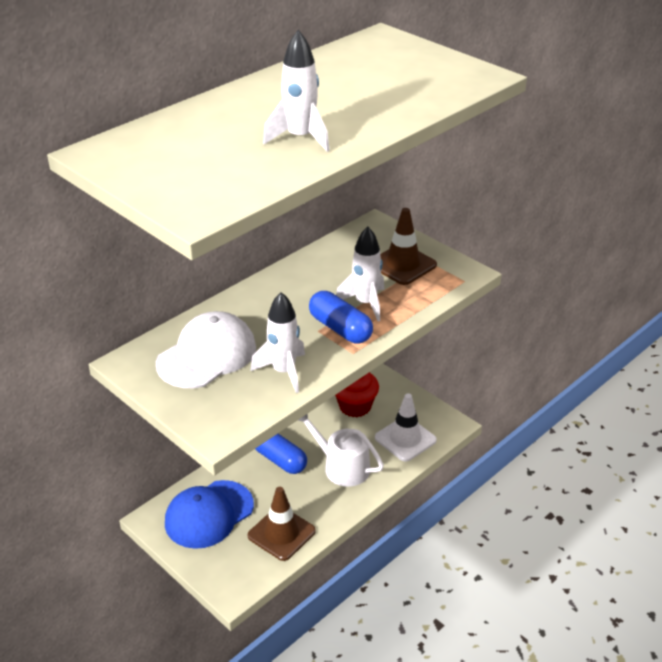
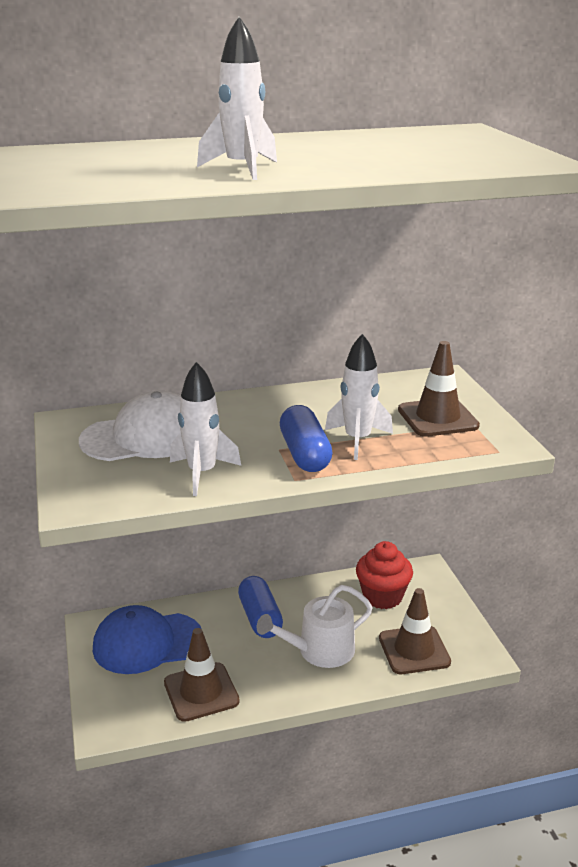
camera: 30 degrees right, 10 degrees down
white watering can [298,414,384,487] -> white watering can turned 90 degrees counterclockwise [257,585,373,668]
white traffic cone [375,393,437,462] -> brown traffic cone [379,588,451,674]

